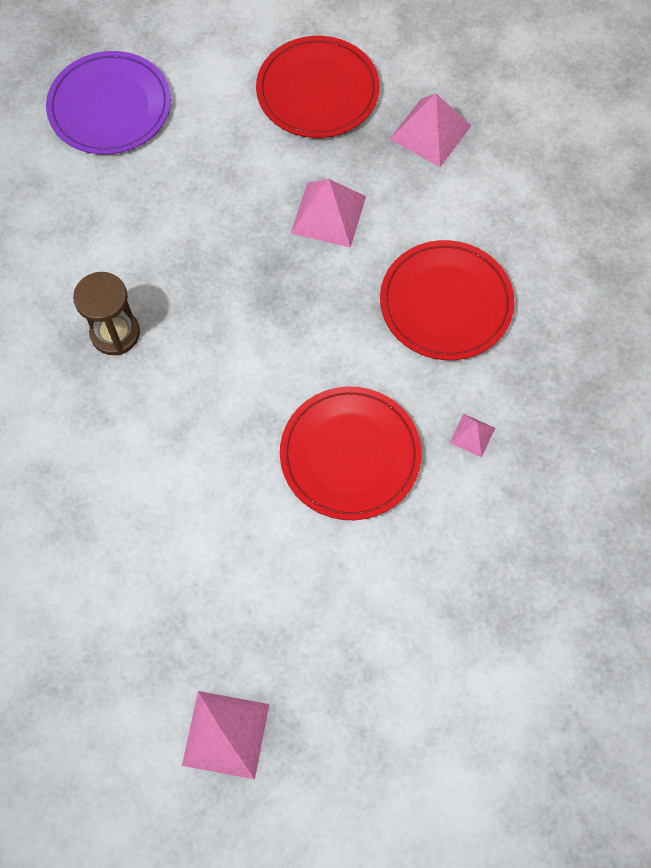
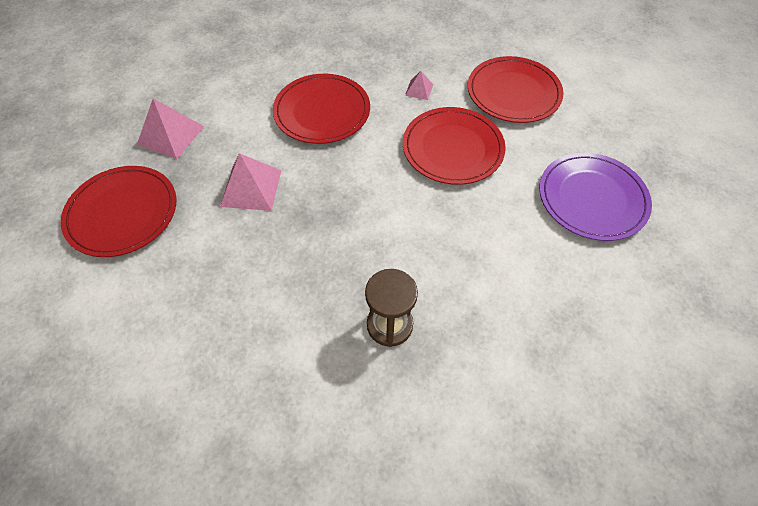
camera: 100 degrees left, 10 degrees down
purple plate [46,51,171,155] -> purple plate moved to [539,153,652,241]
pink pyramid [182,691,269,780] -> none
none -> red plate [468,56,564,123]

